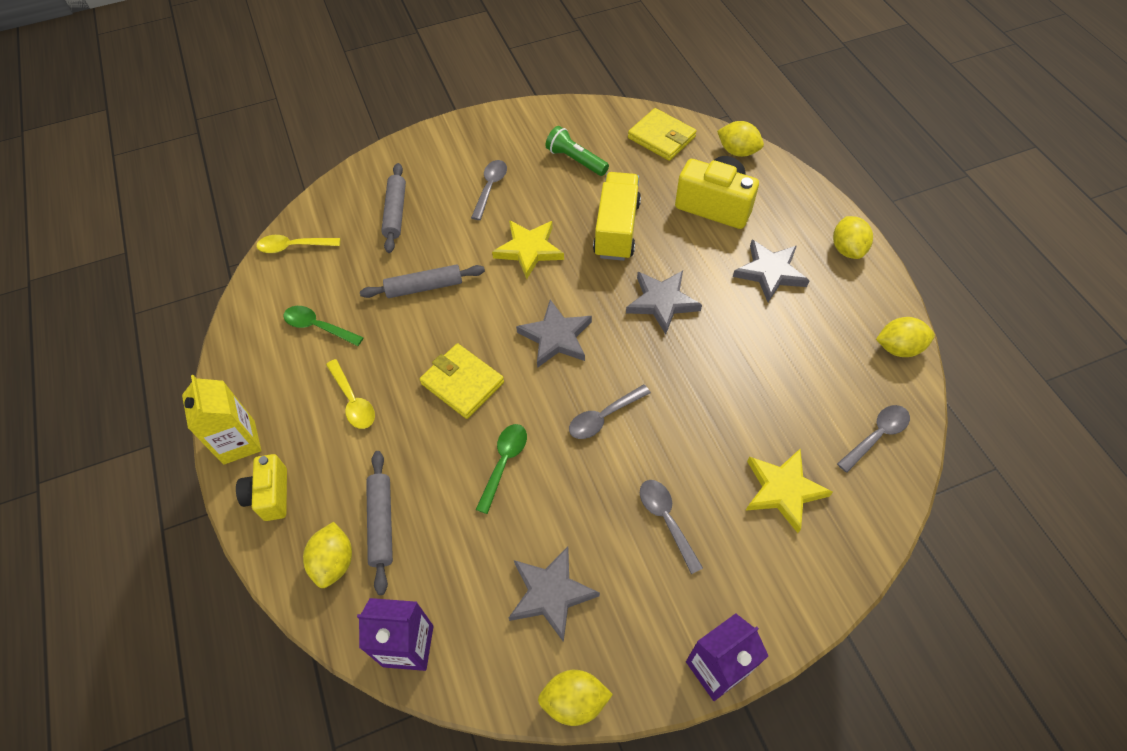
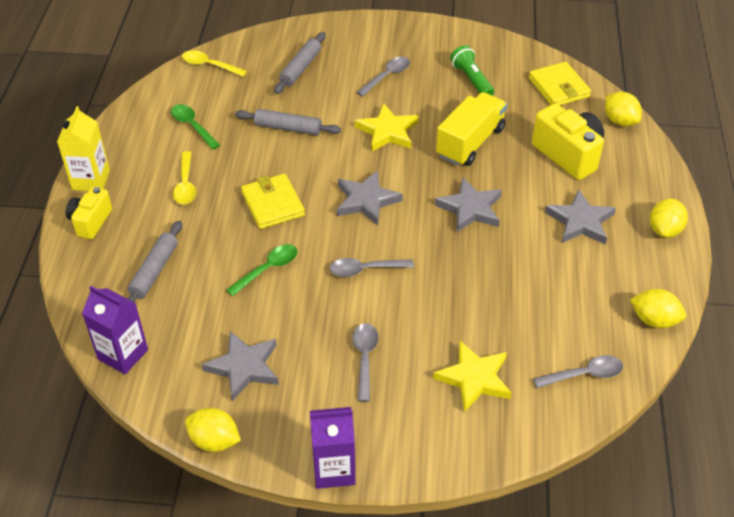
camera: 25 degrees right, 10 degrees down
yellow lemon [303,522,352,588] -> none

